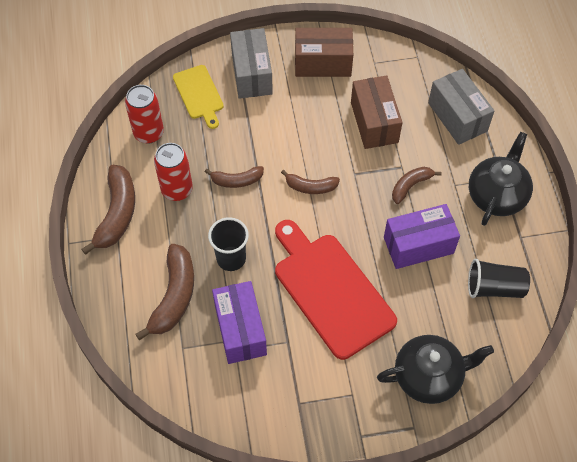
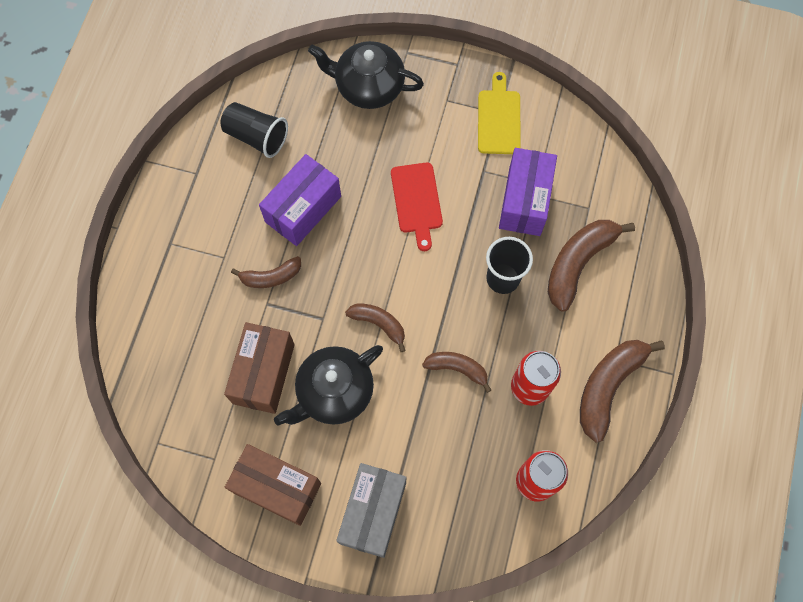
camera: 155 degrees left, 10 degrees up
yellow cutting board [173,65,224,129] -> yellow cutting board moved to [478,72,521,154]
red cutting board [275,220,397,360] -> red cutting board [391,162,443,251], size x0.54
purple box [384,204,460,269] -> purple box turned 60 degrees counterclockwise [259,154,341,246]
grey box [428,69,495,145] -> none
black teapot [469,132,533,226] -> black teapot moved to [274,345,383,426]

